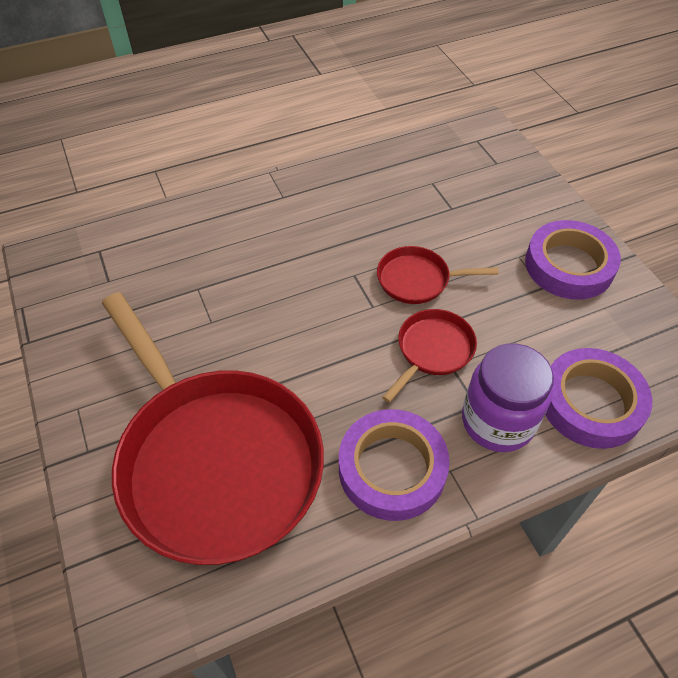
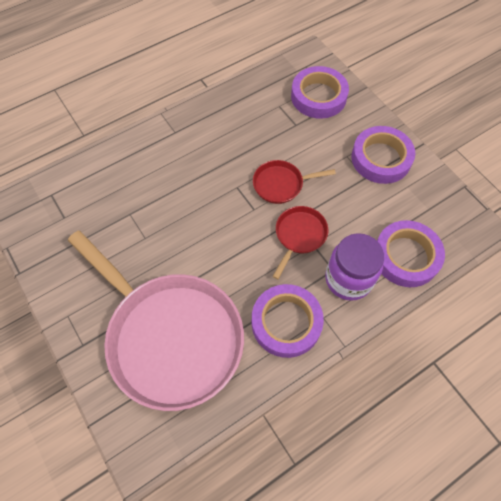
camera: 10 degrees left, 10 degrees up
red pan [102,292,324,565] -> pink pan [68,231,244,411]
none -> purple tape [291,66,349,119]

